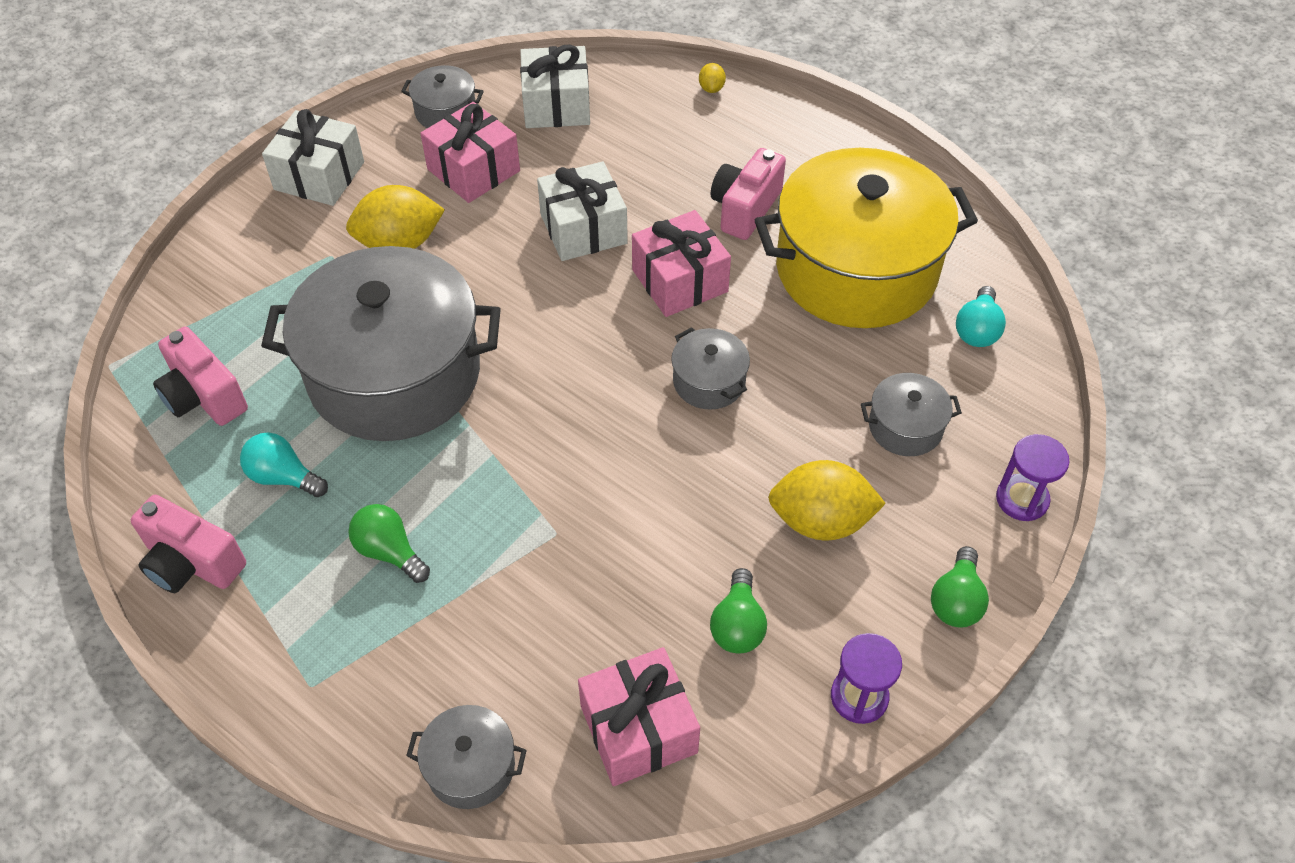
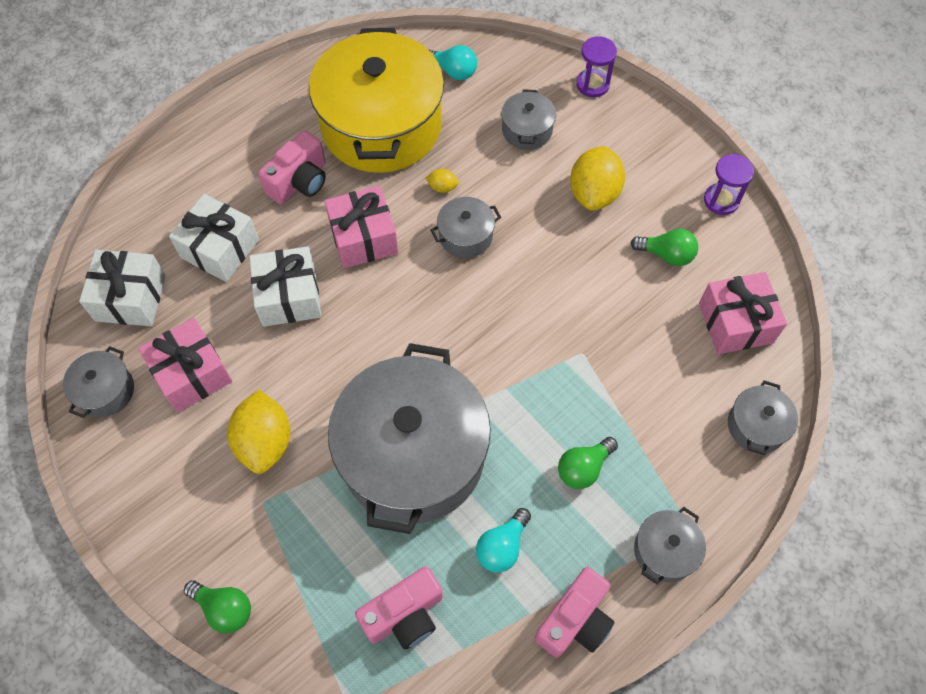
camera: 80 degrees left, 10 degrees up
white gift [262,109,364,206] -> white gift moved to [169,194,259,282]
yellow lemon [699,63,726,93] -> yellow lemon moved to [425,169,459,193]
pink camera [711,148,786,240] -> pink camera turned 90 degrees counterclockwise [258,131,326,204]
green light bulb [931,546,989,628] -> green light bulb moved to [184,580,251,634]
none -> grey pot [634,507,706,584]

